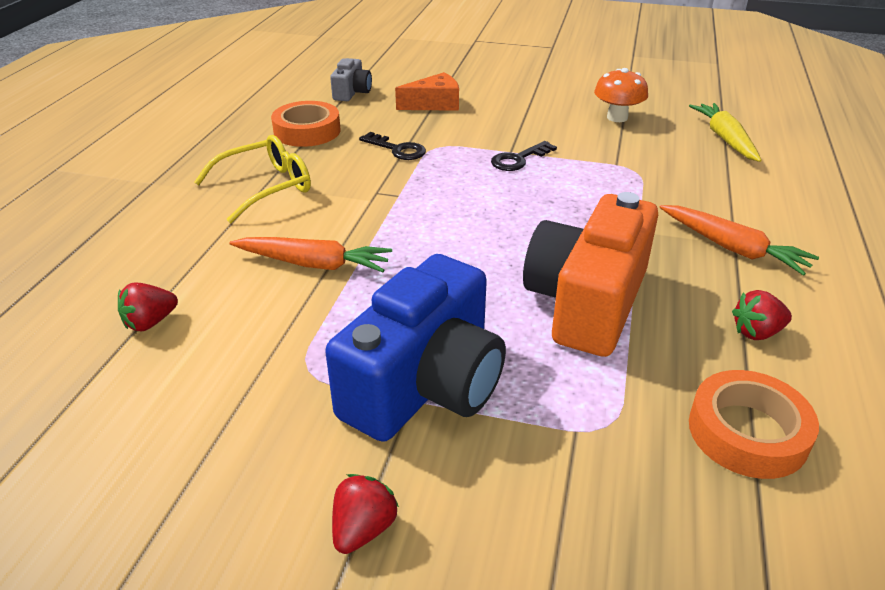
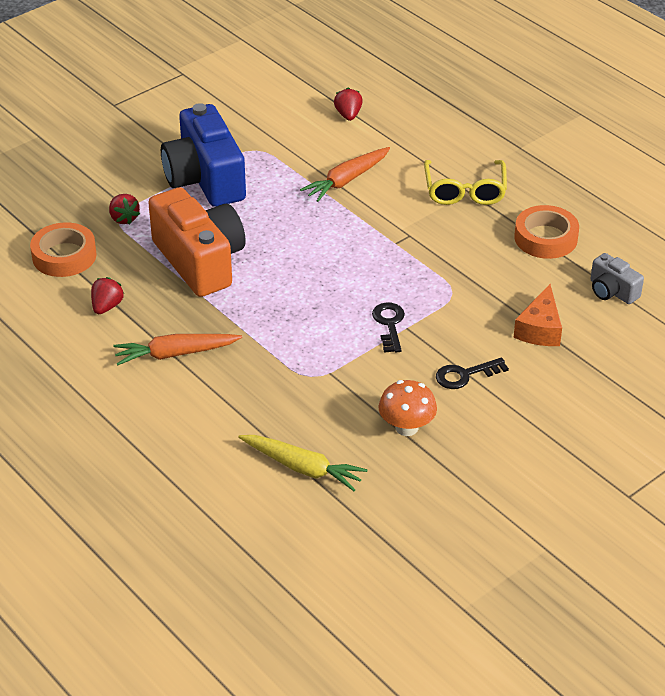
camera: 125 degrees right, 5 degrees up
red strawberry [332,474,399,554] -> red strawberry moved to [109,194,140,225]
black key [359,132,426,160] -> black key moved to [436,357,509,389]

